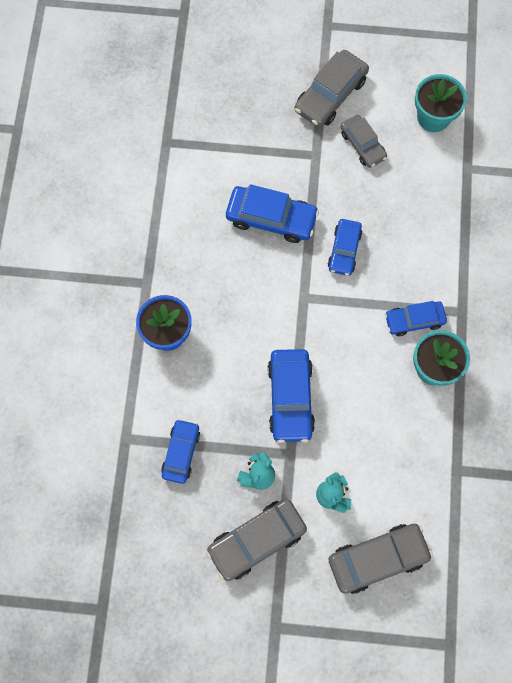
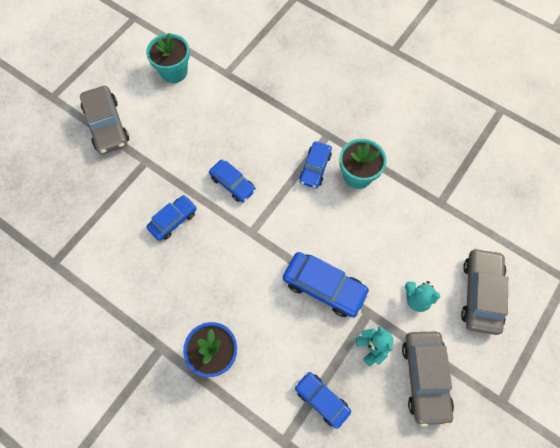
camera: 60 degrees left, 5 degrees down
blue car [226,184,319,243] -> blue car [146,195,197,241], size x0.65
grey car [341,115,387,168] -> none

